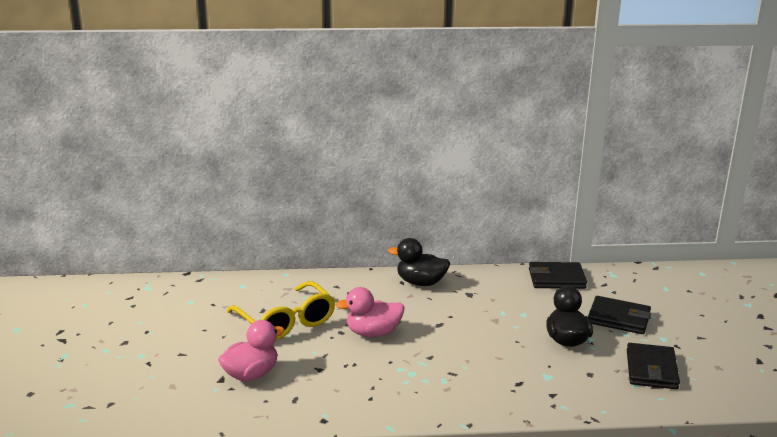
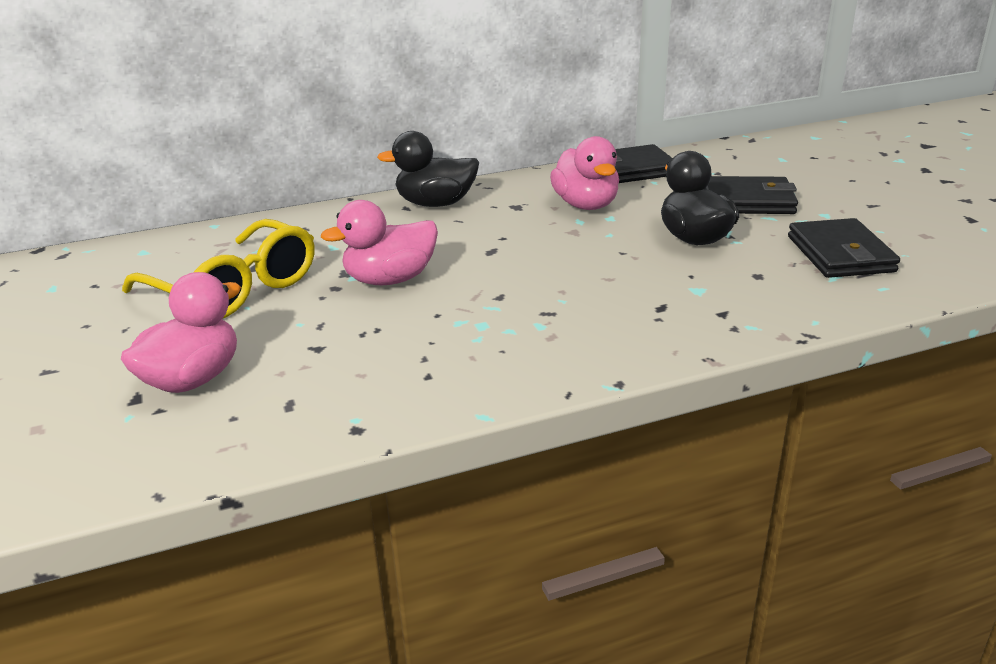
camera: 15 degrees left, 5 degrees up
none -> pink duck [550,136,619,210]

